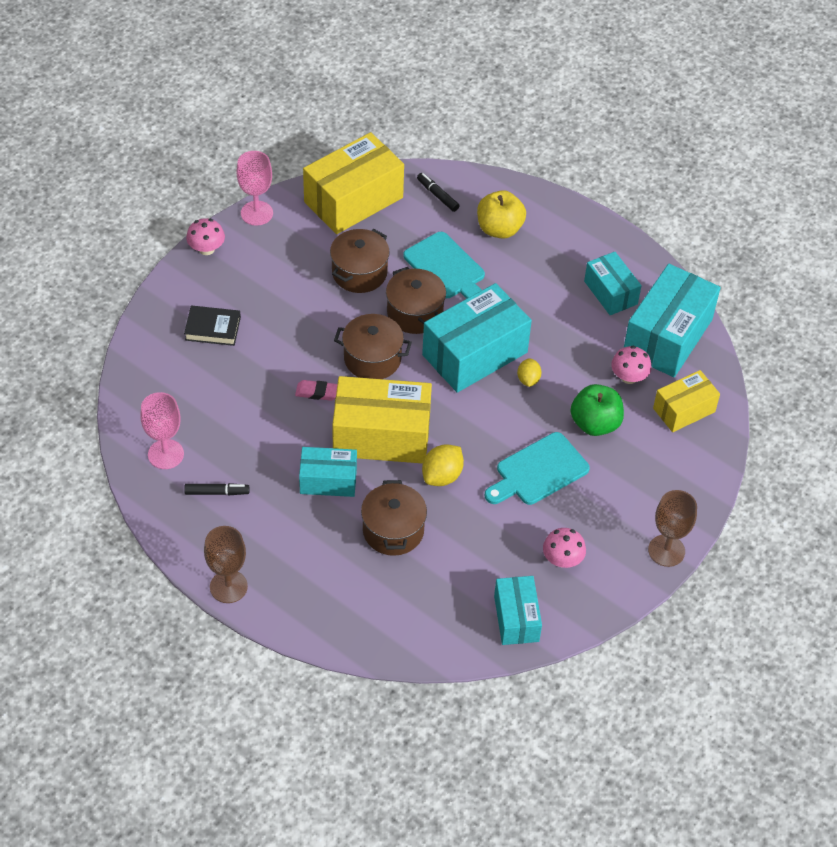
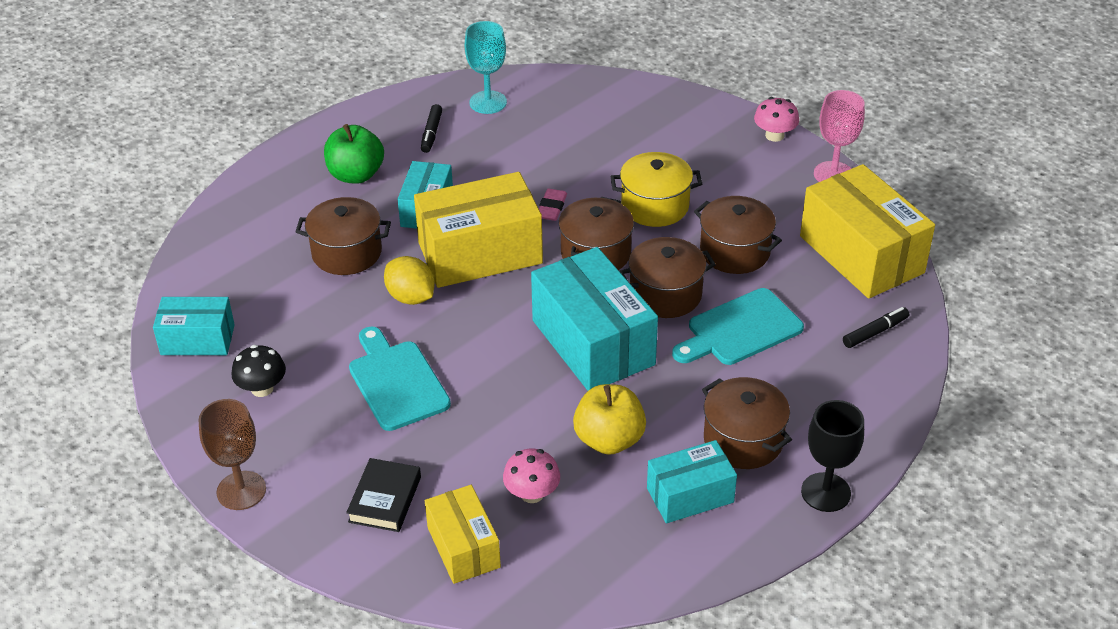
camera: 100 degrees right, 10 degrees down
pink goblet [140,392,184,469] -> turquoise goblet [465,21,507,114]
black book [184,306,241,346] -> black book moved to [346,458,421,532]
brown goblet [204,526,248,603] -> none
yellow box [332,376,432,464] -> yellow box turned 60 degrees clockwise [414,172,543,288]
yellow apple [477,190,526,239] -> yellow apple moved to [573,384,646,455]
yellow lemon [517,358,542,387] -> none
pink mushroom [543,528,586,568] -> black mushroom [232,345,286,397]
green apple [570,384,624,436] -> green apple moved to [324,124,384,184]
turquoise box [624,264,721,377] -> none
none -> yellow pot [610,152,702,227]
none -> brown pot [702,377,792,469]
none -> black goblet [801,400,864,512]

